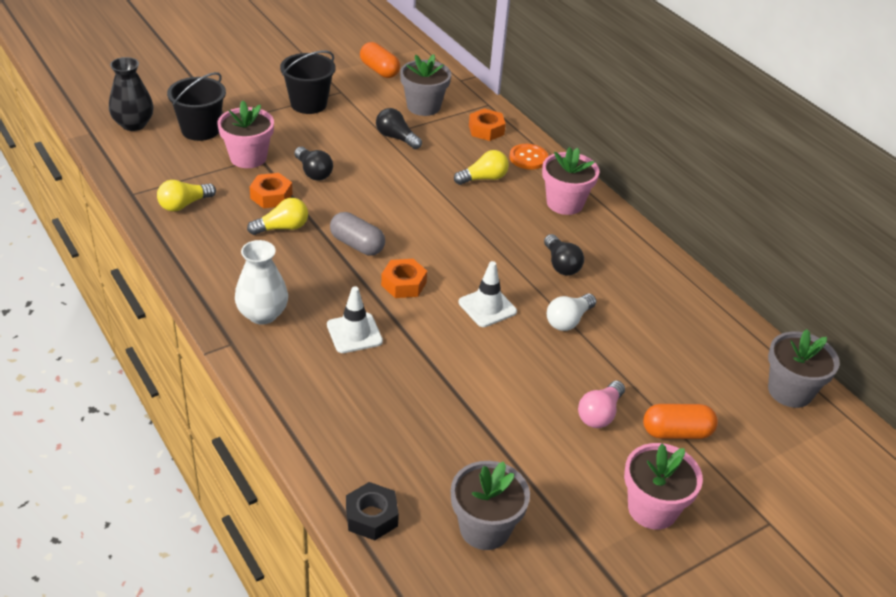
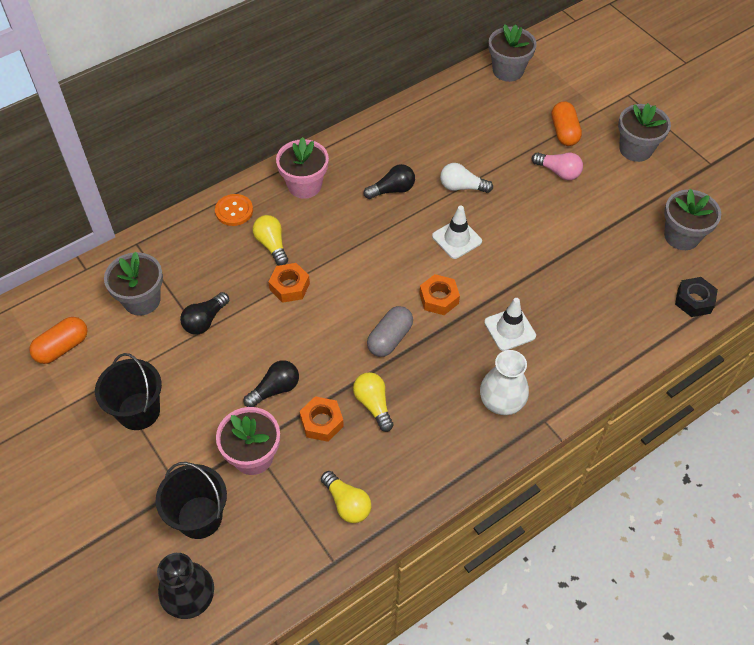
camera: 90 degrees left, 15 degrees up
orange nut [469,108,506,141] -> orange nut moved to [269,263,310,303]
white light bulb [547,294,596,331] -> white light bulb turned 150 degrees clockwise [440,163,493,193]
pink flower pot [624,443,703,530] -> grey flower pot [618,103,671,162]

